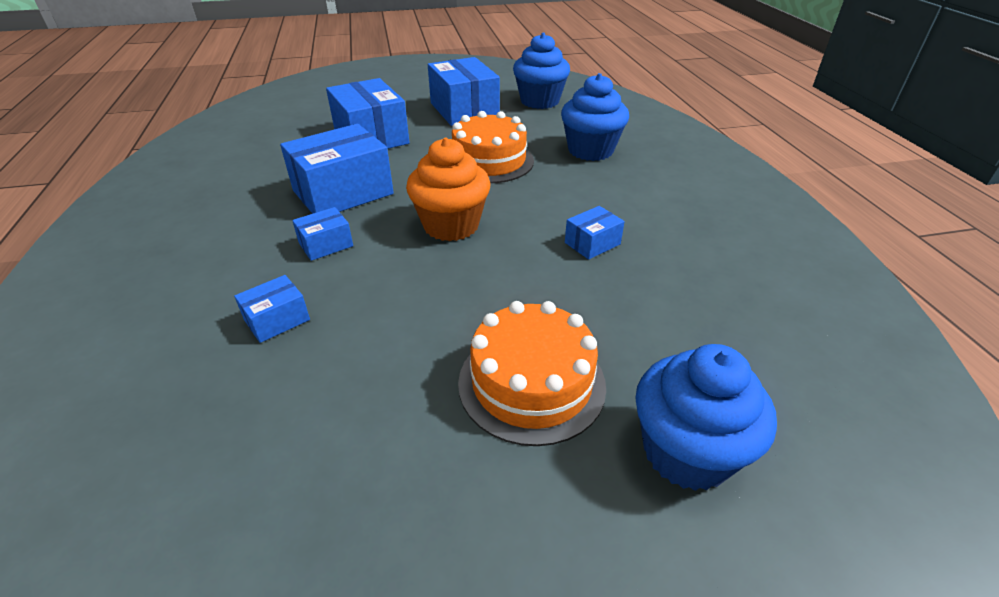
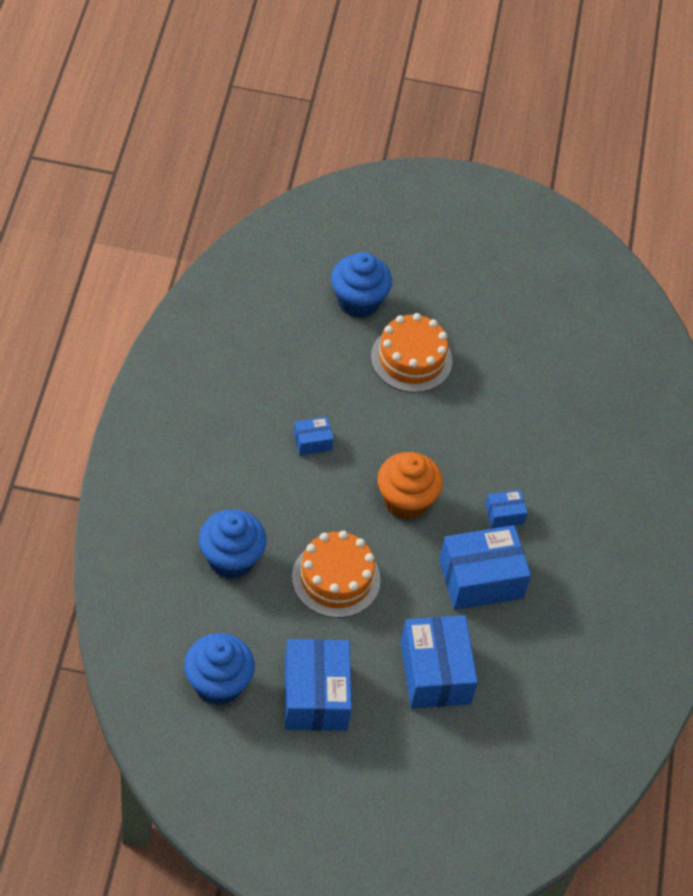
camera: 165 degrees left, 15 degrees up
blue box [234,275,310,343] -> none

